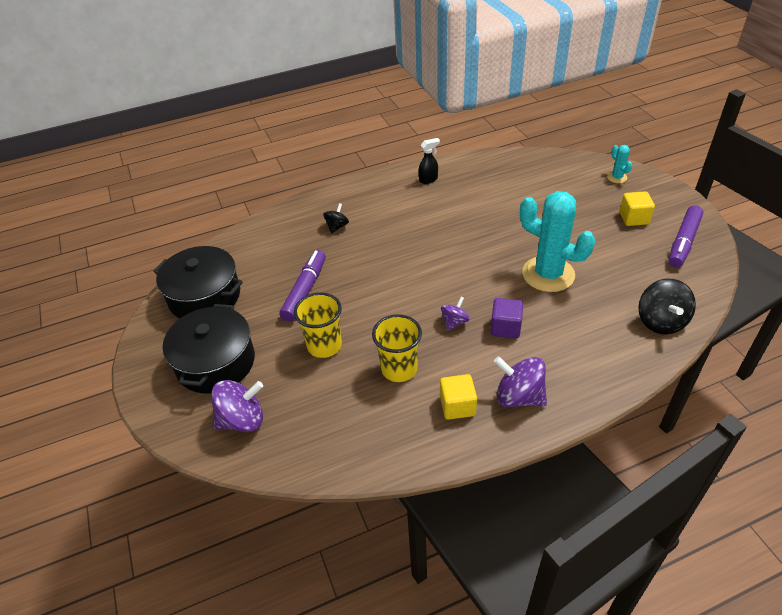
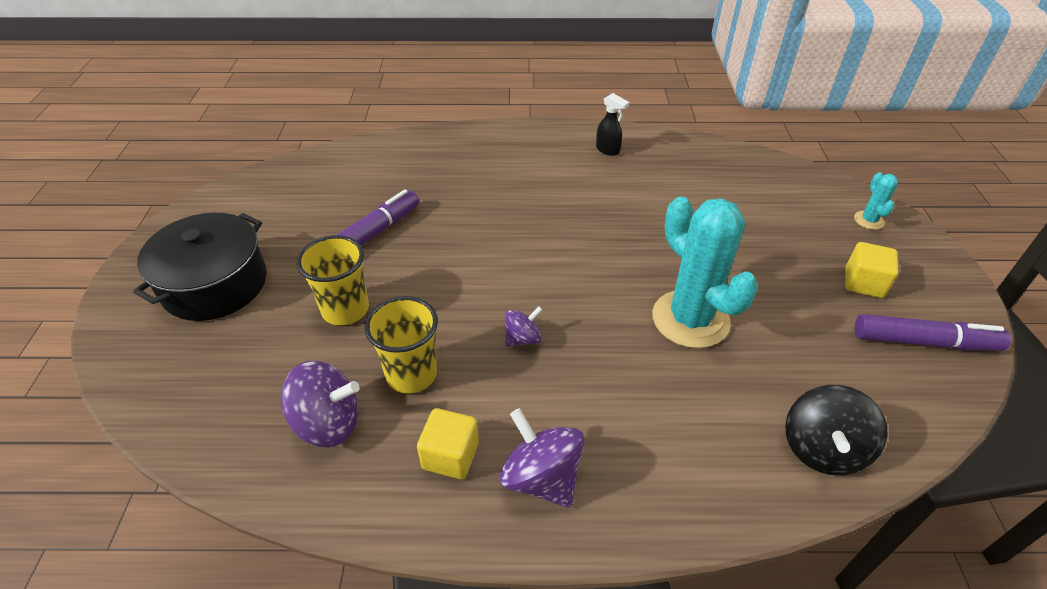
camera: 20 degrees right, 0 degrees up
black pot [153,246,243,318] -> none
purple spinning top [211,380,263,432] -> purple spinning top moved to [281,361,360,447]
black spinning top [323,203,349,233] -> none
black spray bottle [419,138,440,184] -> black spray bottle turned 45 degrees clockwise [596,93,629,156]
purple cube [490,298,523,338] -> none
purple marker [668,205,703,268] -> purple marker turned 135 degrees counterclockwise [855,314,1011,351]

